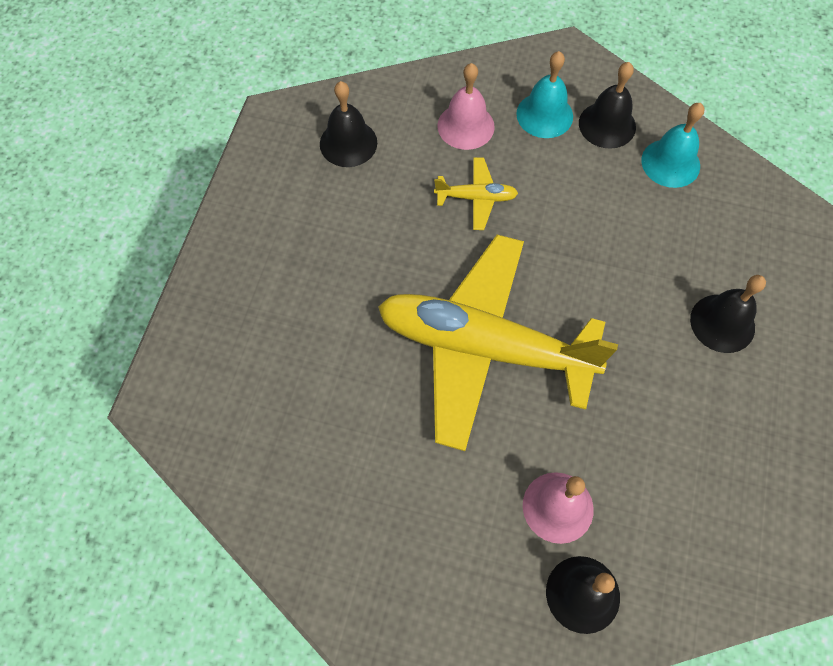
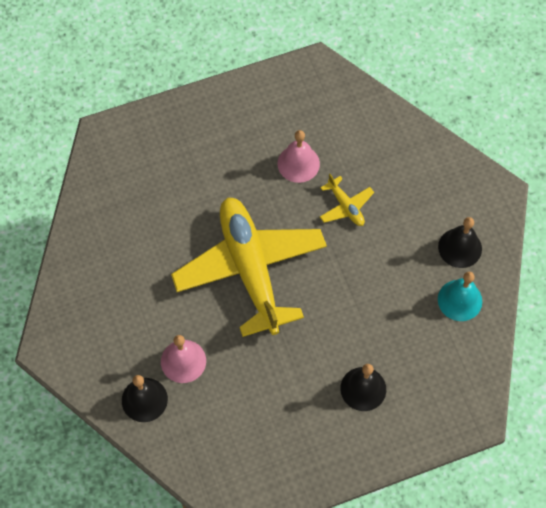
camera: 55 degrees right, 0 degrees up
black bell [320,81,377,167] -> none
pink bell [438,63,495,150] -> pink bell moved to [277,130,320,183]
turquoise bell [516,51,573,138] -> none

